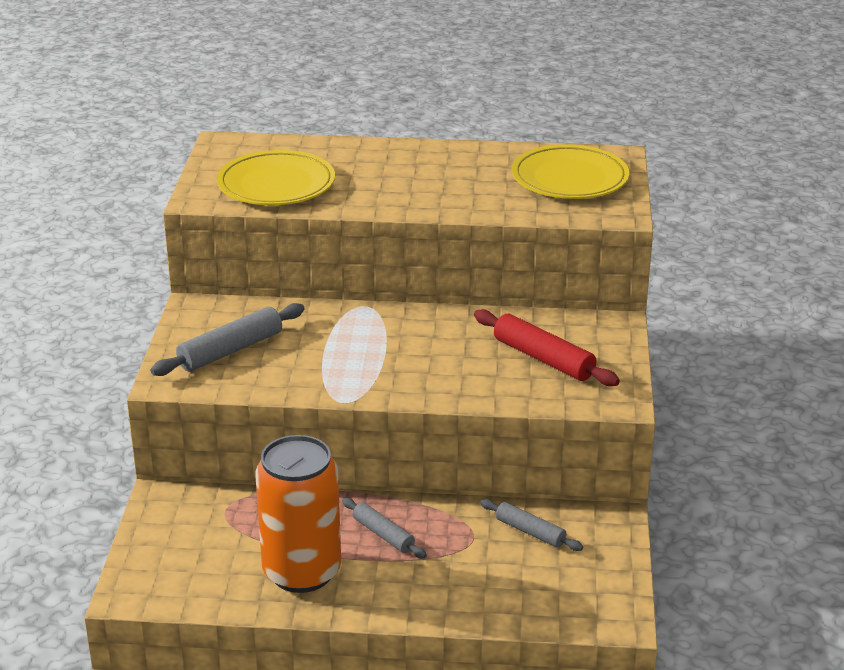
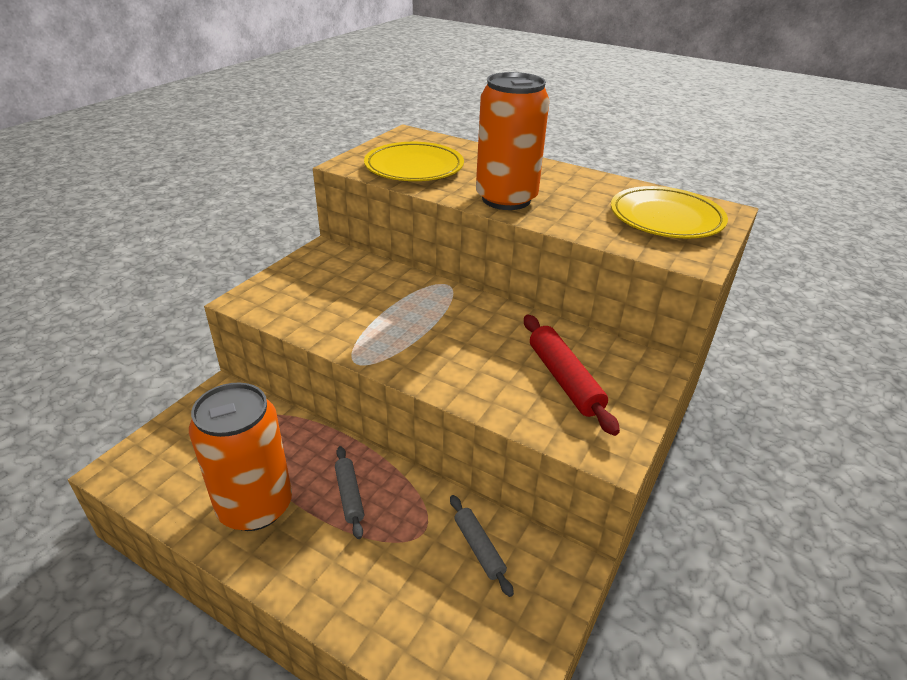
camera: 25 degrees right, 5 degrees up
grey rolling pin [151,303,305,376] -> none
none -> orange can [476,72,550,210]

